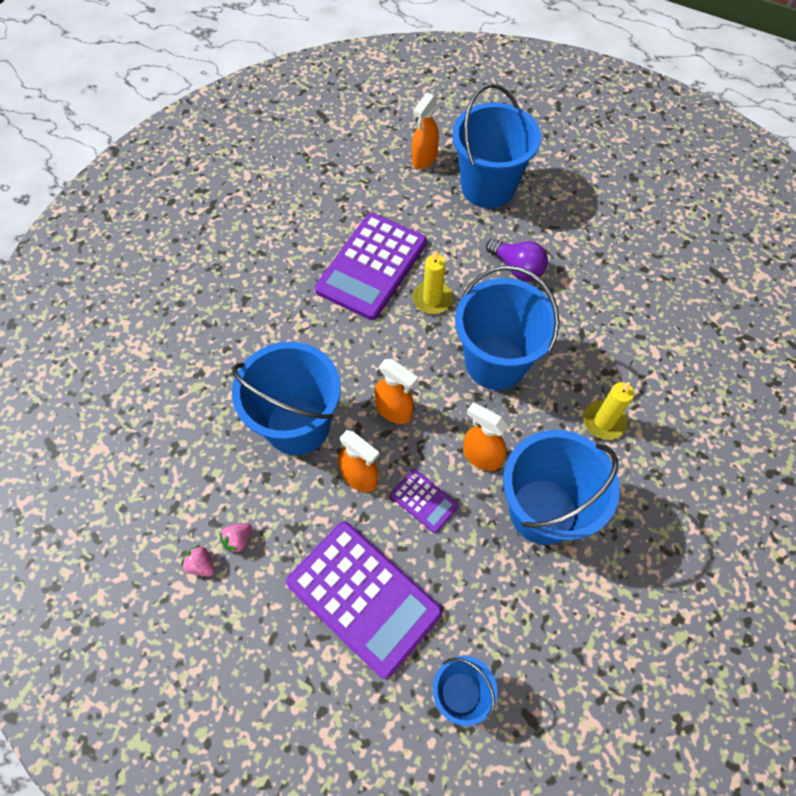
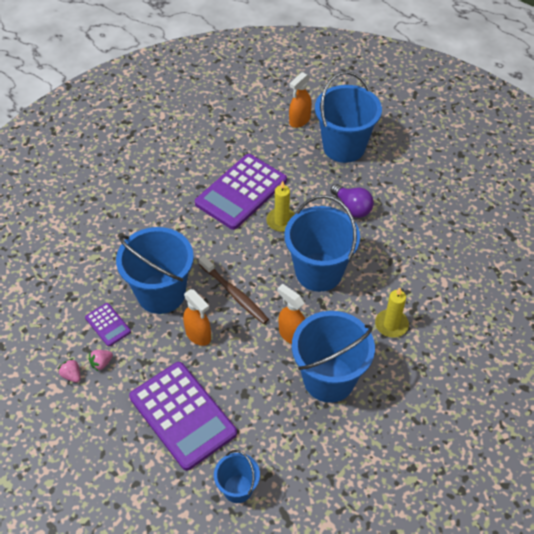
camera: 10 degrees right, 10 degrees down
orange spray bottle [374,359,418,424] -> brown toothbrush [199,255,269,324]
purple calculator [390,469,459,533] -> purple calculator moved to [85,303,131,347]

